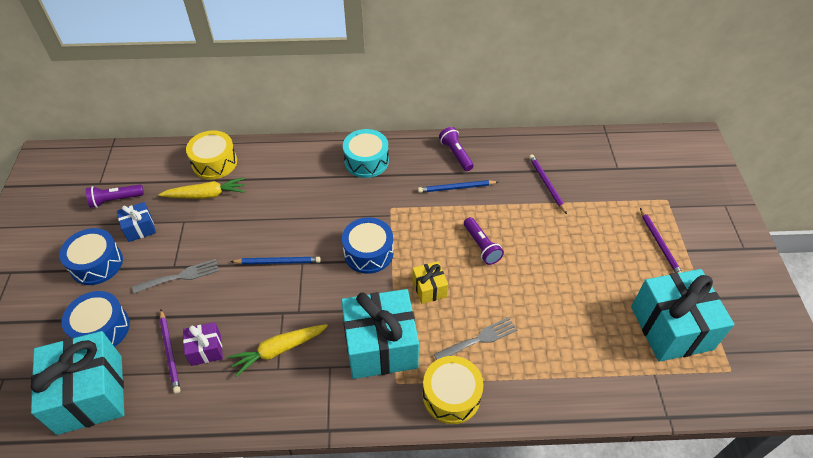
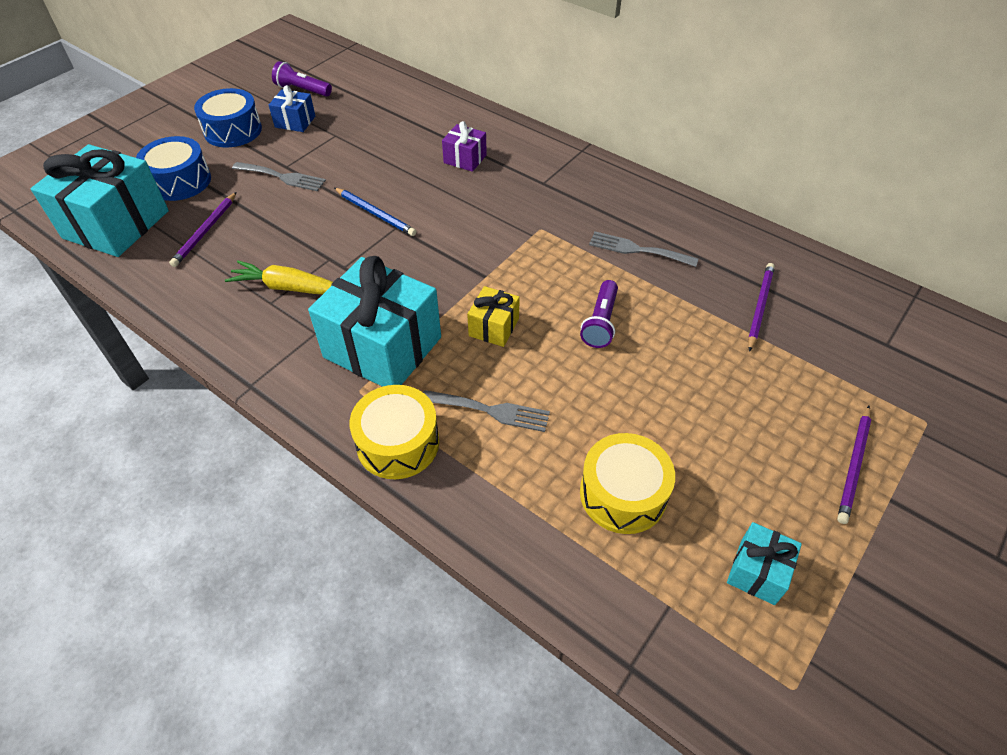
camera: 40 degrees right, 0 degrees up
yellow carrot [158,177,245,199] -> none
purple gift [183,322,223,366] -> purple gift moved to [442,121,487,172]
yellow drum [186,130,237,179] -> yellow drum moved to [580,433,675,534]
blue drum [342,217,394,274] -> none
turquoise drum [343,129,389,178] -> none
blue pencil [418,180,498,193] -> grey fork [589,232,699,267]
purple flashlight [439,127,474,171] -> none
turquoise gift [631,269,734,362] -> turquoise gift [727,522,802,605], size x0.48

